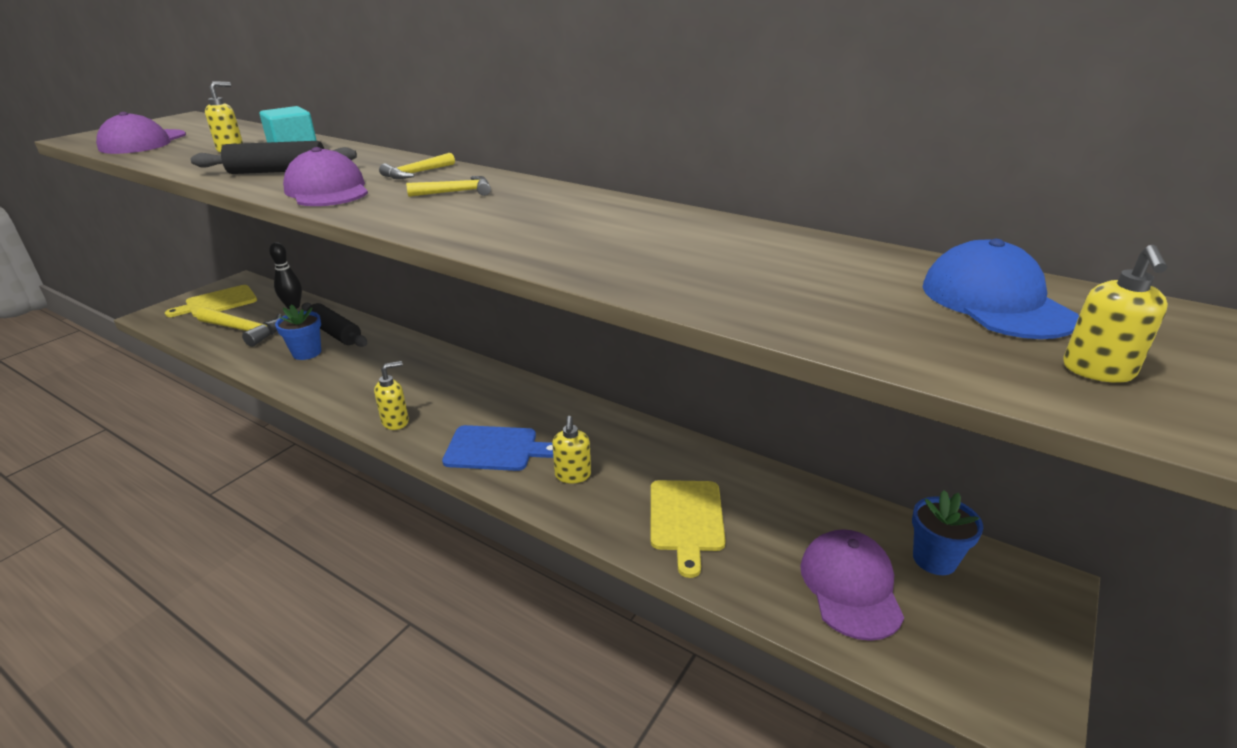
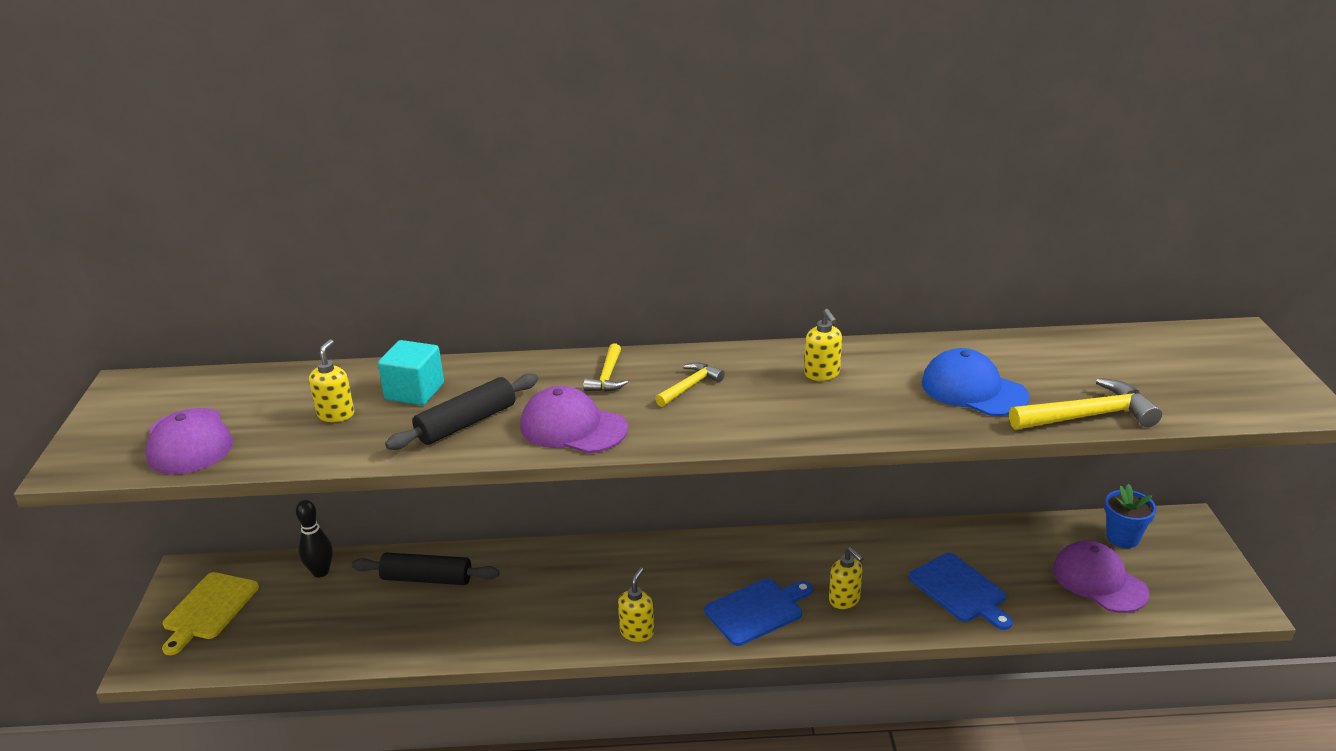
camera: 35 degrees left, 0 degrees up
yellow hammer [196,307,282,347] -> yellow hammer moved to [1009,378,1162,430]
blue flower pot [275,305,321,360] -> none
yellow cutting board [651,480,726,578] -> blue cutting board [909,553,1013,630]
blue cap [923,239,1079,339] -> blue cap moved to [921,348,1029,416]
yellow soap dispenser [1063,245,1168,383] -> yellow soap dispenser moved to [804,309,842,381]

